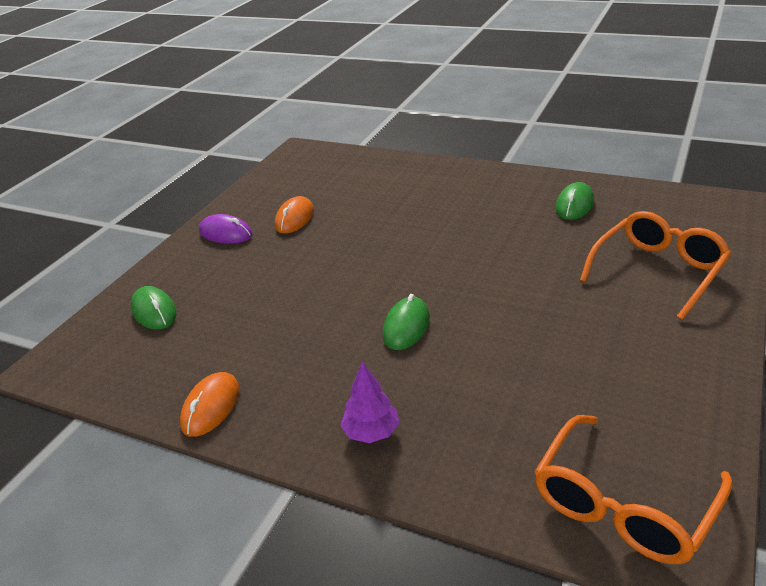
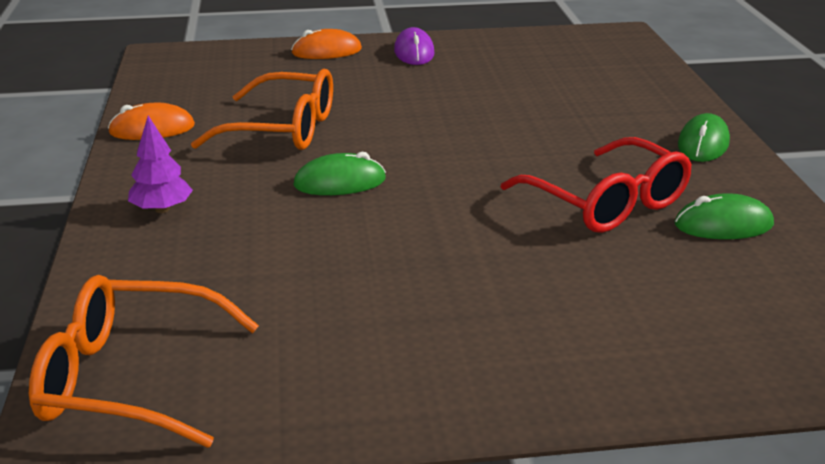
camera: 55 degrees right, 5 degrees down
green mouse [131,286,177,330] -> green mouse moved to [678,113,730,162]
orange mouse [275,196,314,234] -> orange mouse moved to [291,29,362,59]
orange glasses [580,211,731,320] -> orange glasses moved to [191,69,333,150]
none -> red glasses [501,137,692,233]

